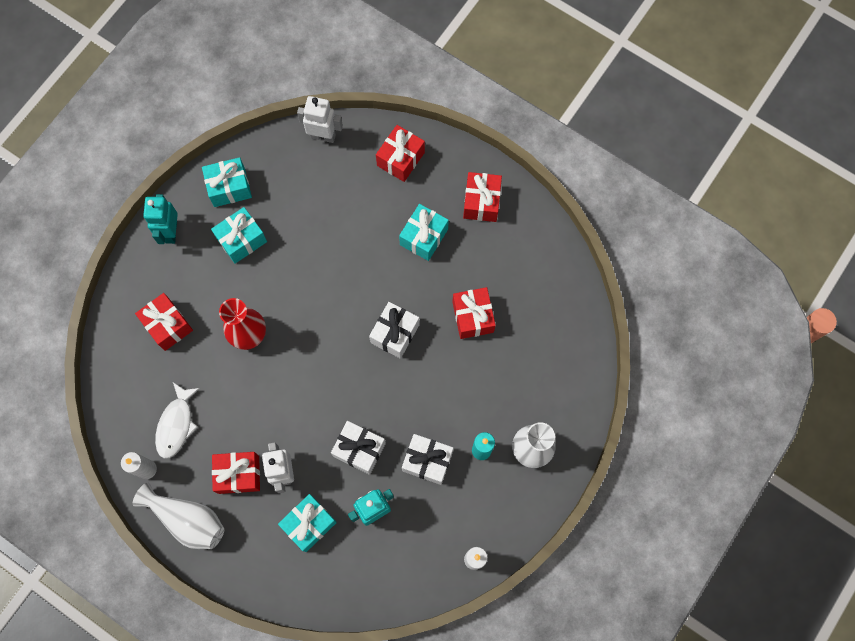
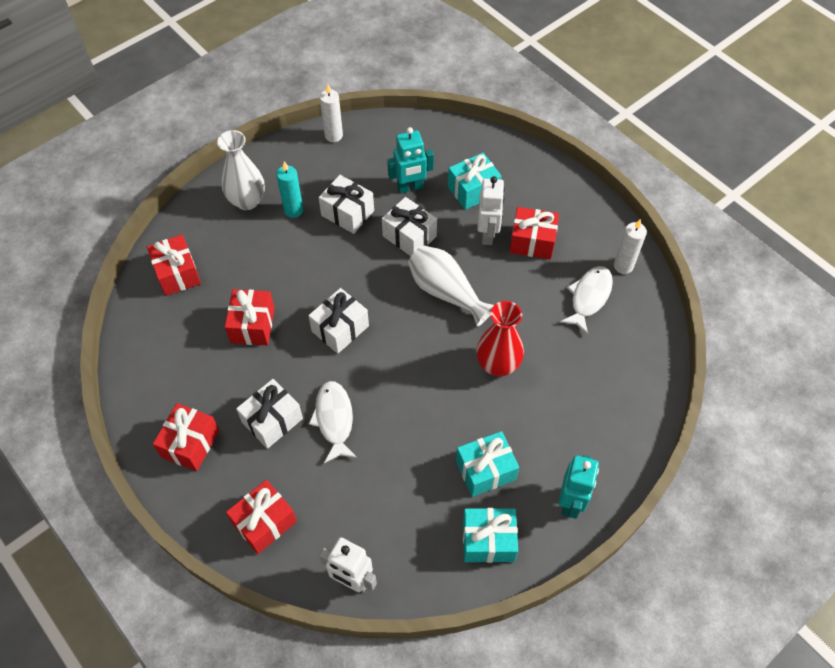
camera: 165 degrees left, 15 degrees down
white vase [133,483,224,549] -> white vase moved to [408,245,494,327]
red gift [135,293,193,351] -> red gift moved to [147,235,201,296]
turquoise gift [399,204,449,261] -> white gift [236,379,303,449]
none -> white fish [309,381,357,463]

